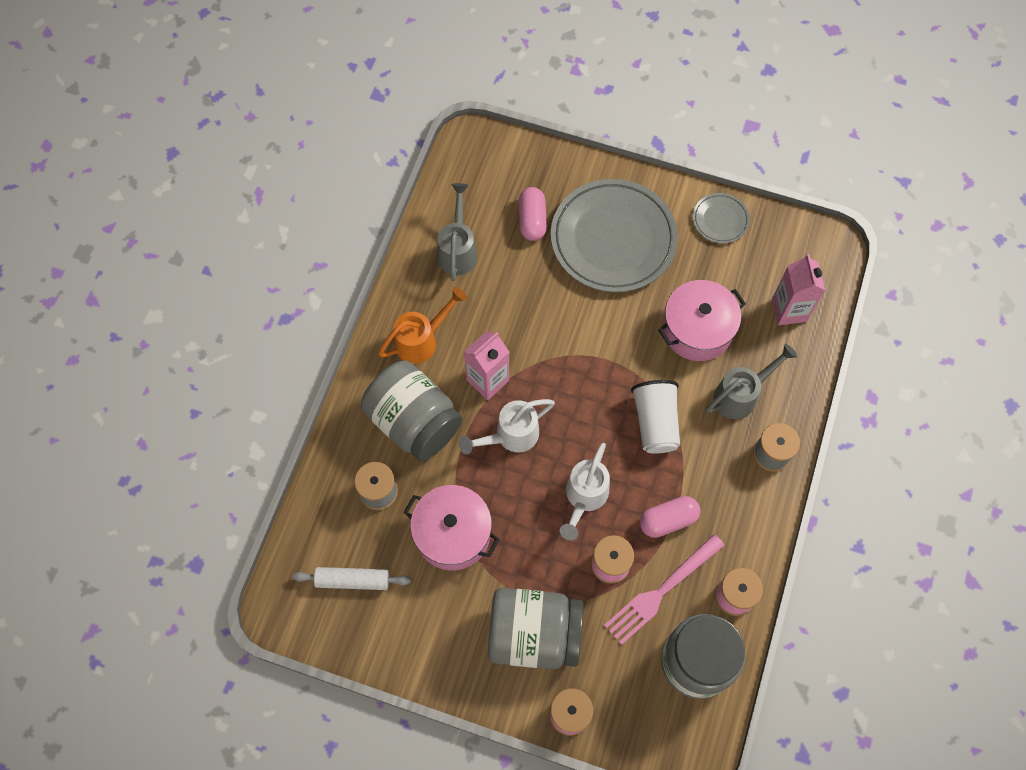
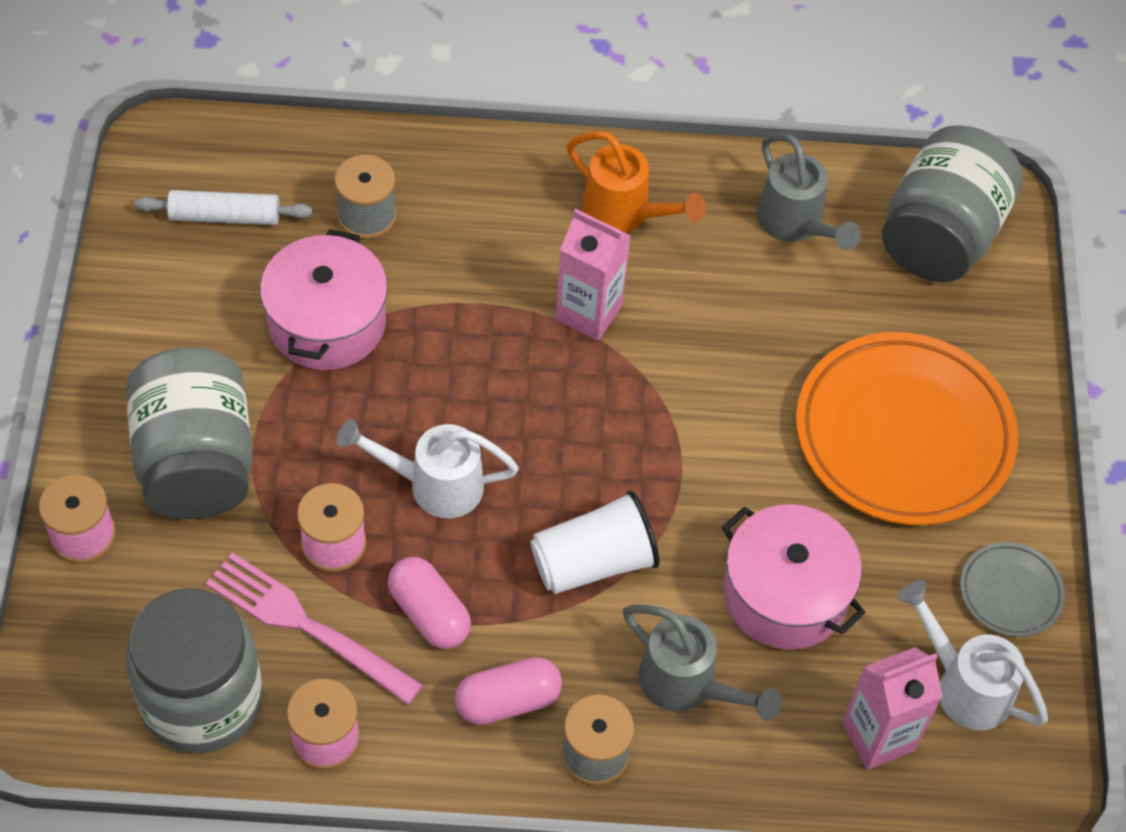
camera: 70 degrees right, 10 degrees down
white rolling pin [292,567,411,590] -> white rolling pin turned 75 degrees counterclockwise [134,190,312,225]
grey jar [361,360,462,461] -> grey jar moved to [882,125,1023,282]
grey watering can [437,183,477,281] -> grey watering can turned 75 degrees clockwise [757,133,861,251]
white watering can [459,399,555,454] -> white watering can moved to [897,580,1048,730]
pink capsule [519,187,547,241] -> pink capsule moved to [455,657,562,725]
grey plate [551,179,678,293] -> orange plate [796,332,1018,525]

